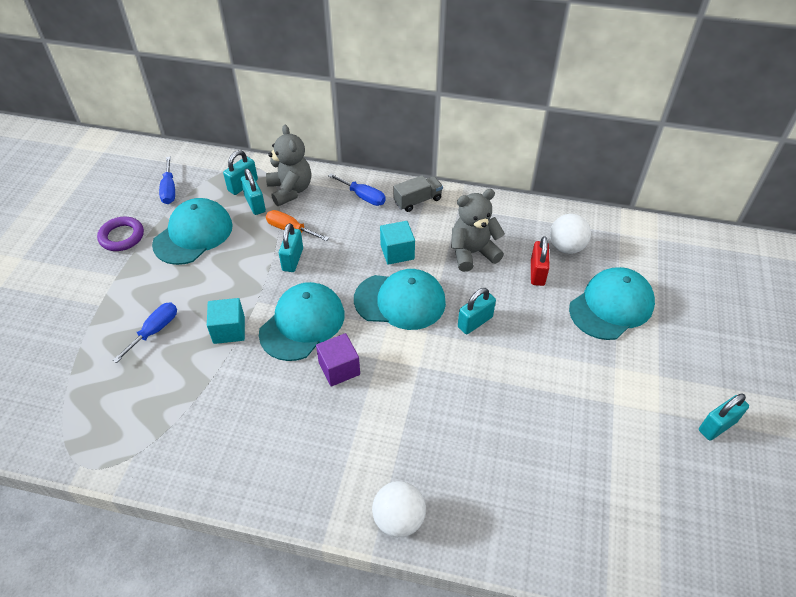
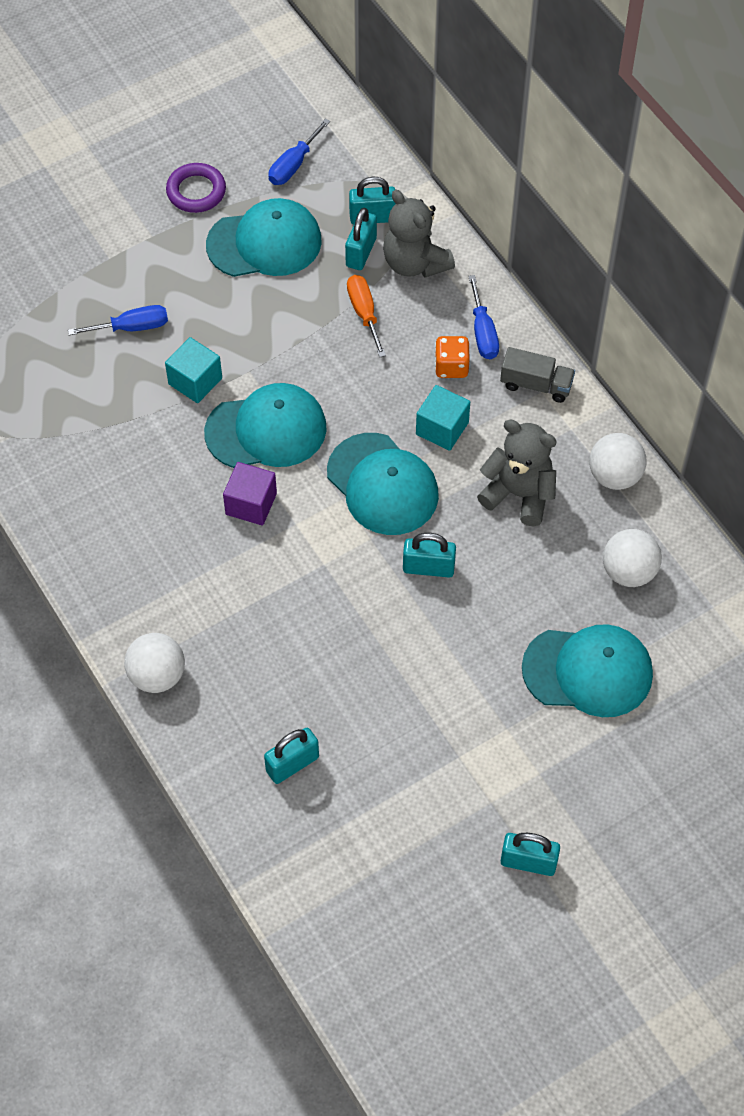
camera: 45 degrees right, 10 degrees up
grey teddy bear [266,125,311,206] -> grey teddy bear turned 120 degrees clockwise [383,190,455,277]
turquoise padlock [279,223,303,272] -> turquoise padlock moved to [264,728,319,784]
red padlock [531,236,550,286] -> none
none -> orange dice [435,336,470,378]
none -> white ball [589,433,647,490]

